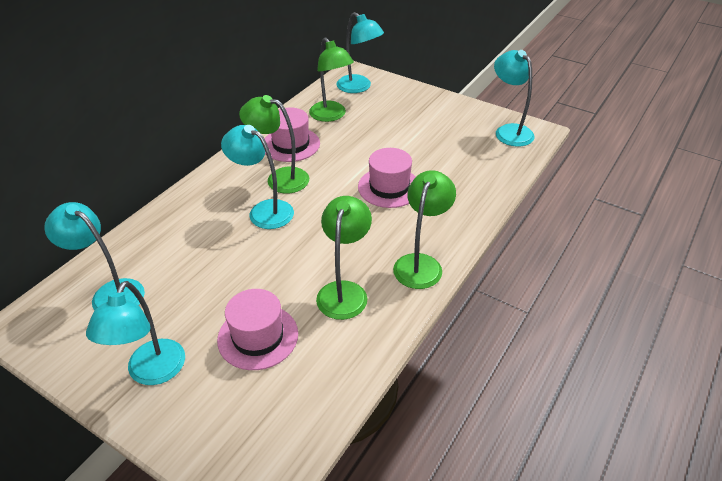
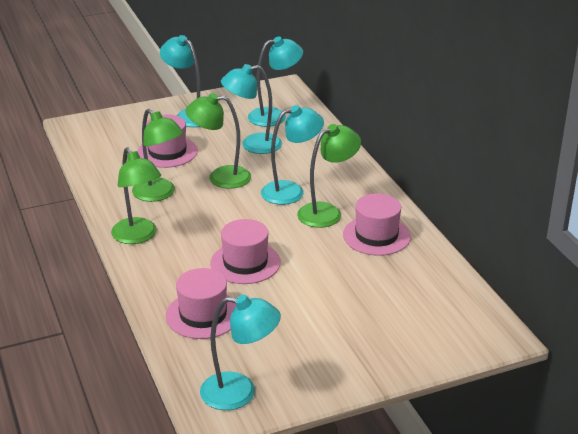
camera: 125 degrees right, 10 degrees down
green lamp [309,37,354,122] -> green lamp moved to [185,93,251,189]
turquoise lamp [337,12,384,93] -> turquoise lamp moved to [221,64,282,154]
none -> pink hat [166,268,236,339]

